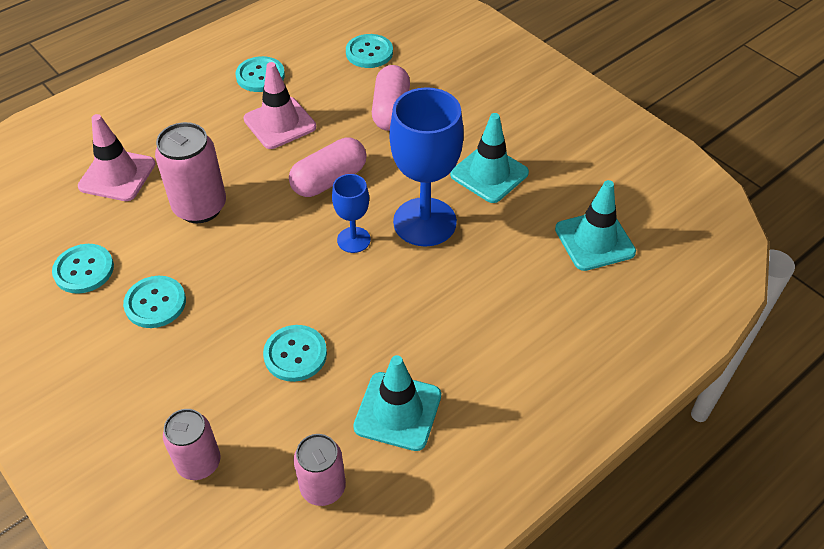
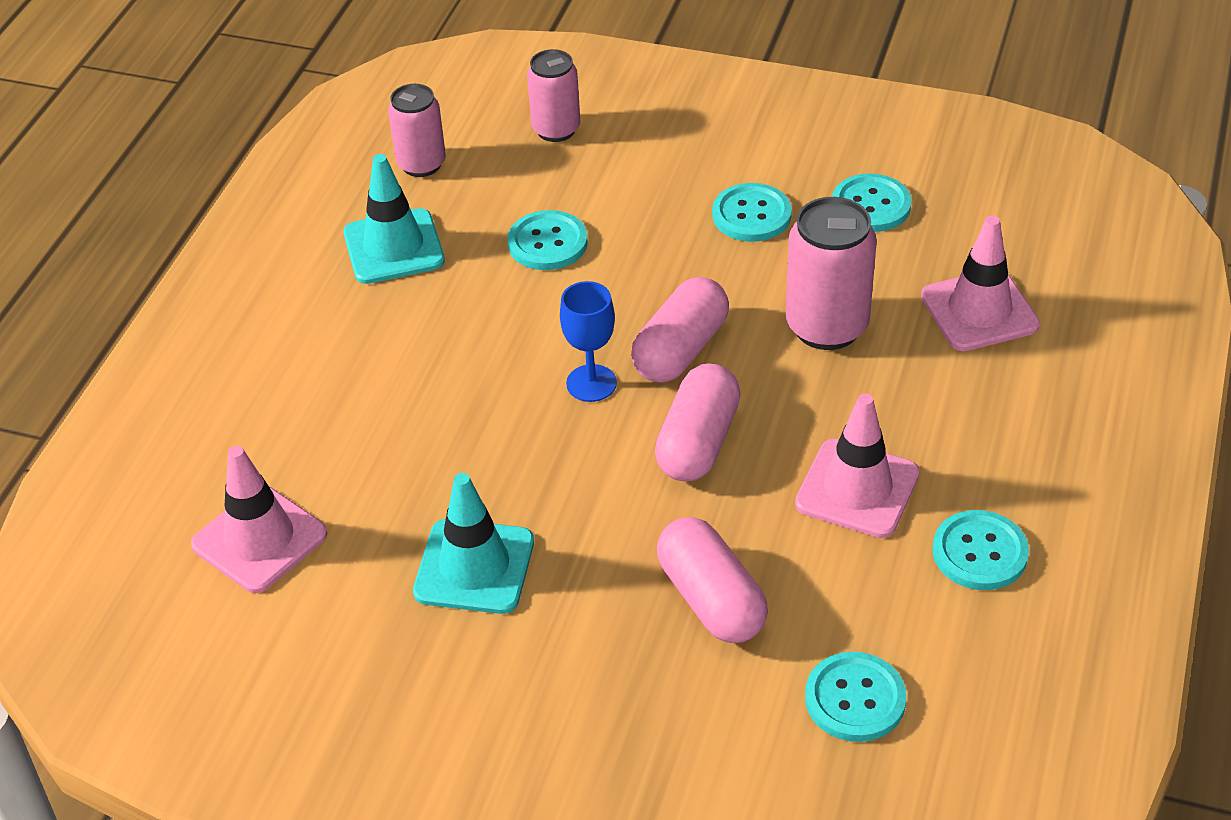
camera: 150 degrees right, 5 degrees down
blue goblet [389,87,464,246] -> none
turquoise traffic cone [555,180,636,271] -> pink traffic cone [191,446,327,593]
none -> pink capsule [631,277,729,382]

